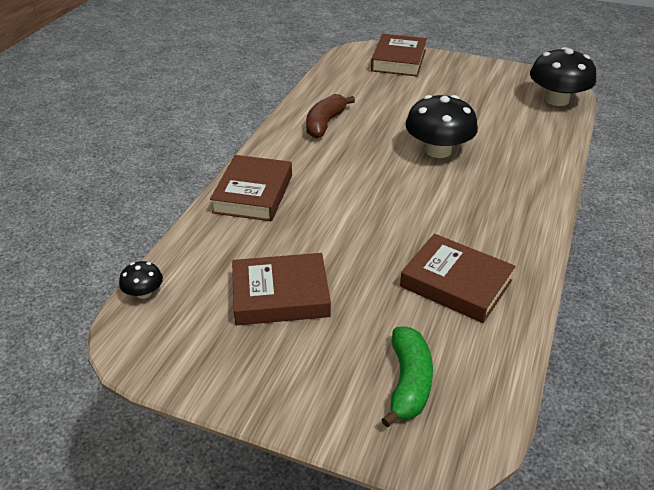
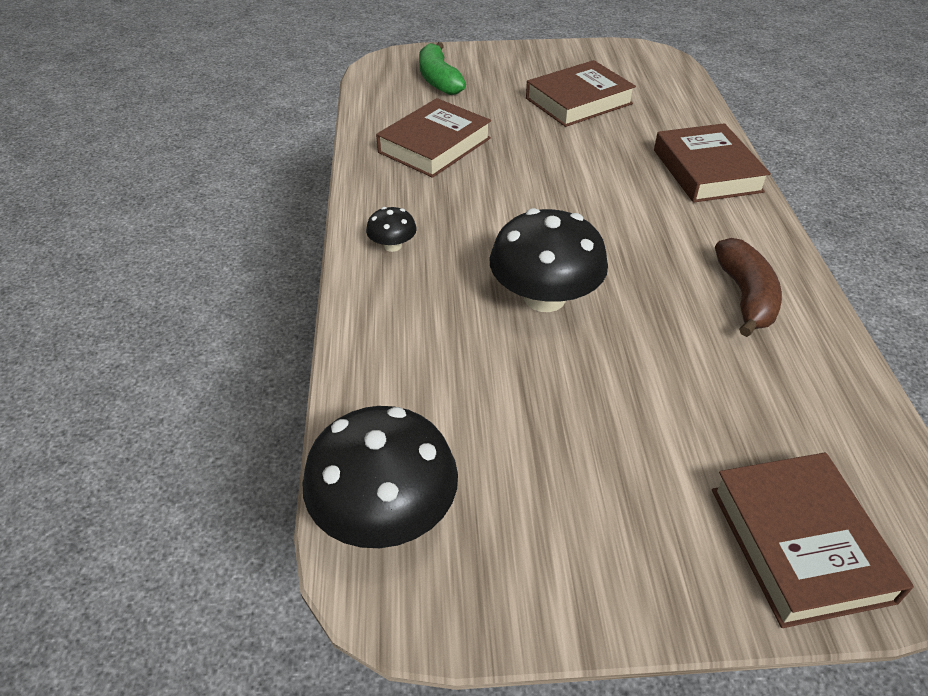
camera: 155 degrees right, 5 degrees up
black mushroom [119,261,163,299] -> black mushroom moved to [366,207,417,252]
brown book [400,234,516,323] -> brown book turned 60 degrees counterclockwise [376,98,491,178]

